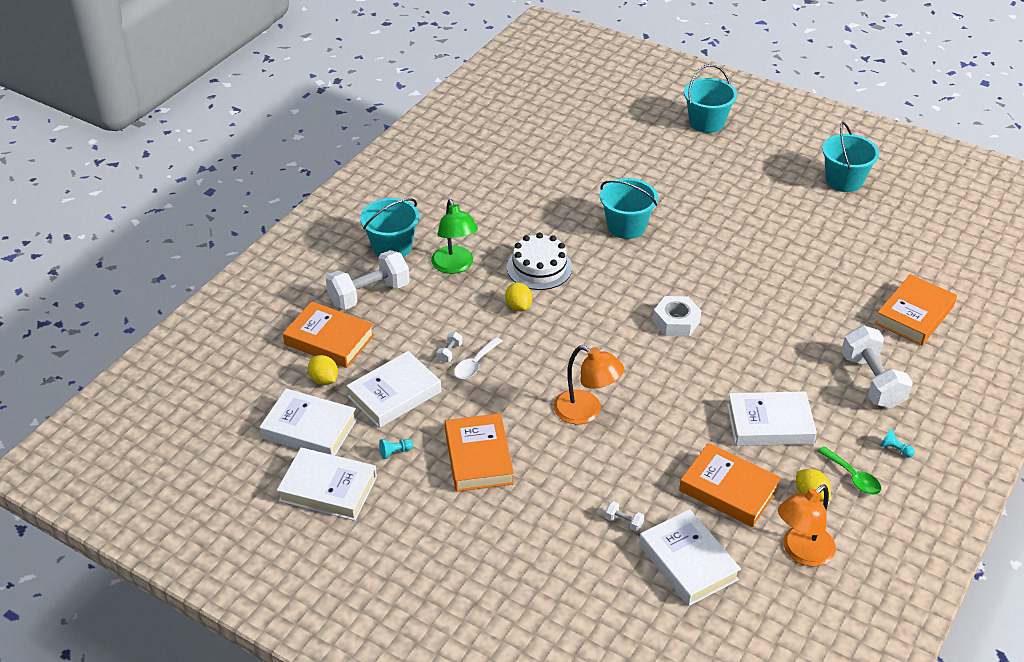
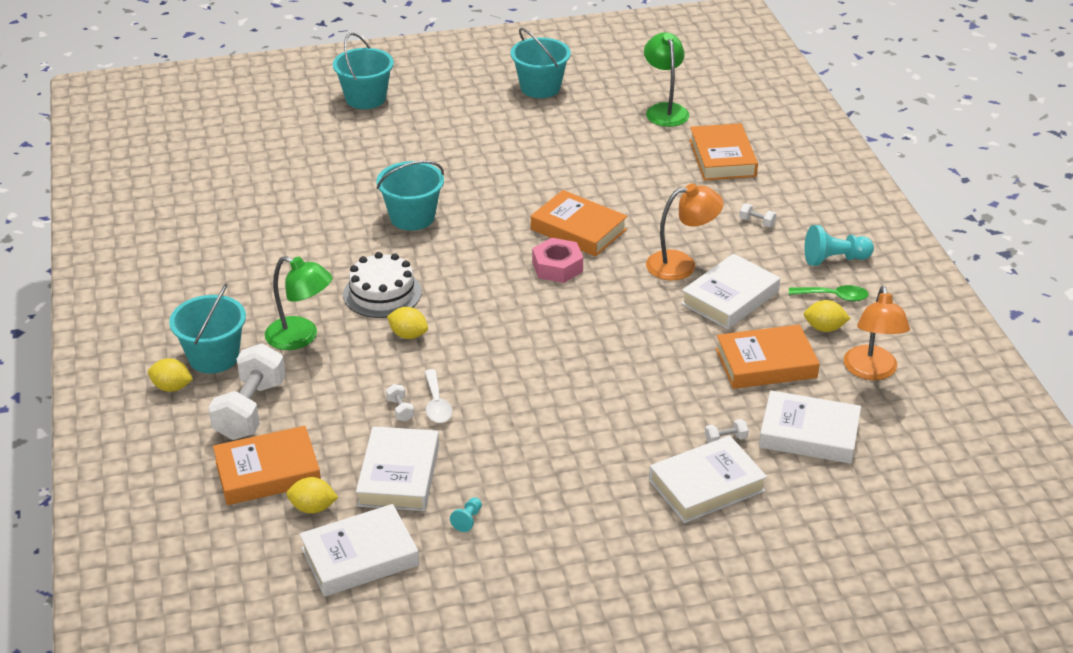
camera: 45 degrees left, 5 degrees down
white book [277,448,377,521] -> white book moved to [649,435,767,523]
orange book [445,413,514,492] -> orange book moved to [531,190,627,257]
orange lamp [554,345,624,424] -> orange lamp moved to [646,184,724,280]
white nut [653,296,701,336] -> pink nut [532,238,583,283]
white dumbbell [841,325,913,408] -> white dumbbell [739,203,777,227], size x0.40
turquoise pawn [880,429,915,458] -> turquoise pawn [804,225,874,266], size x1.99
none -> yellow lemon [148,358,193,392]
none -> green lamp [644,32,690,127]

